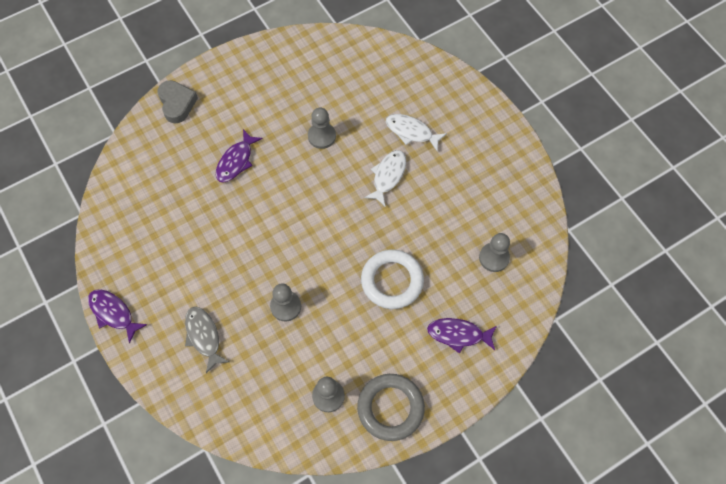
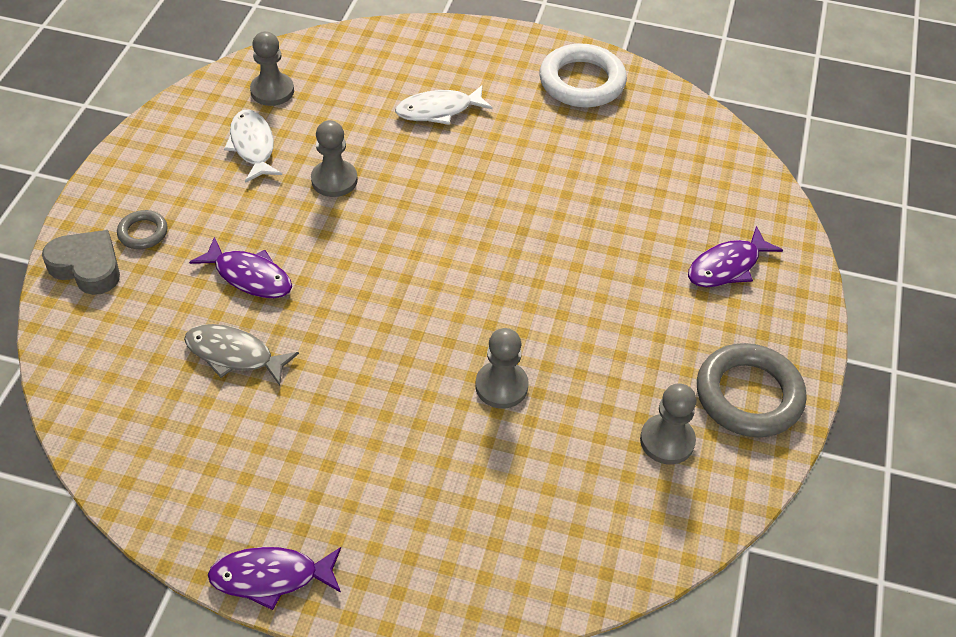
camera: 45 degrees left, 15 degrees down
grey fish [185,307,229,373] -> grey fish moved to [184,324,299,386]
purple fish [216,129,263,183] -> purple fish turned 45 degrees counterclockwise [189,237,292,298]
white ring [361,249,424,309] -> white ring moved to [540,44,627,108]
white fish [364,150,406,207] -> white fish moved to [224,110,282,183]
grey pawn [479,233,510,272] -> grey pawn moved to [250,31,294,106]
none -> grey ring [117,210,168,249]

